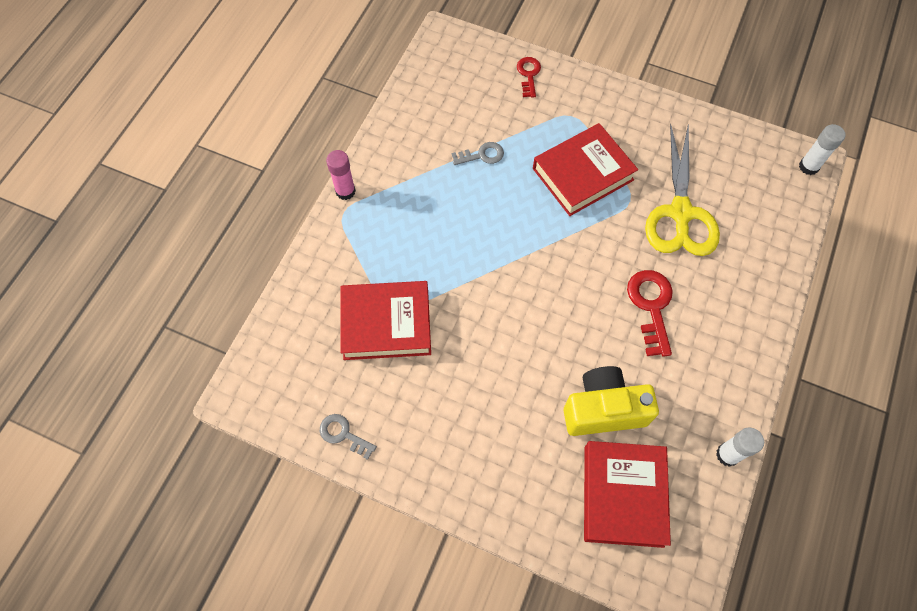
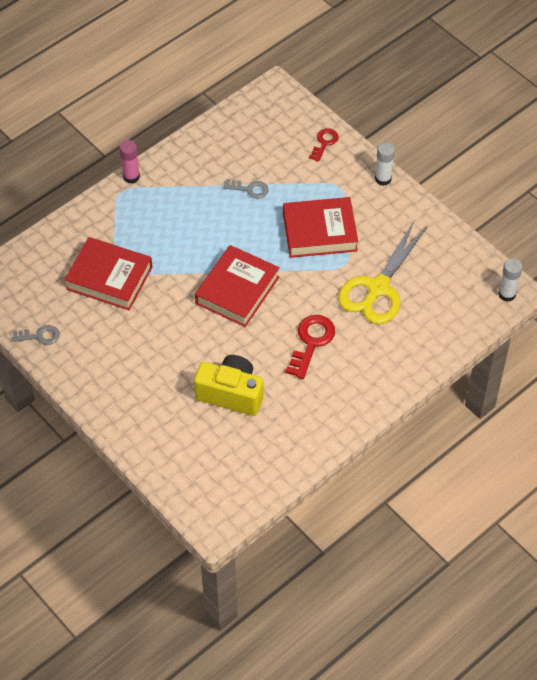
camera: 25 degrees right, 10 degrees down
grey key [320,414,377,460] -> grey key turned 120 degrees clockwise [12,325,60,345]
red book [584,441,671,548] -> red book moved to [195,245,280,327]
white glue stick [716,428,764,467] -> white glue stick moved to [375,142,395,186]

